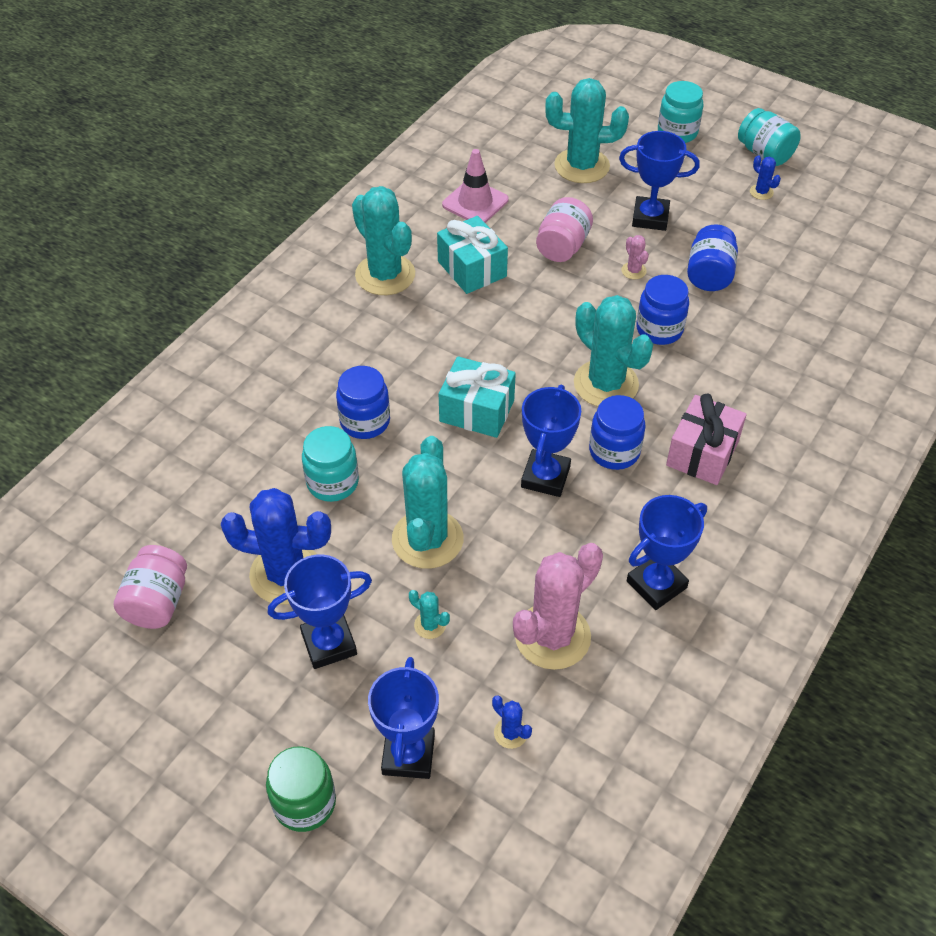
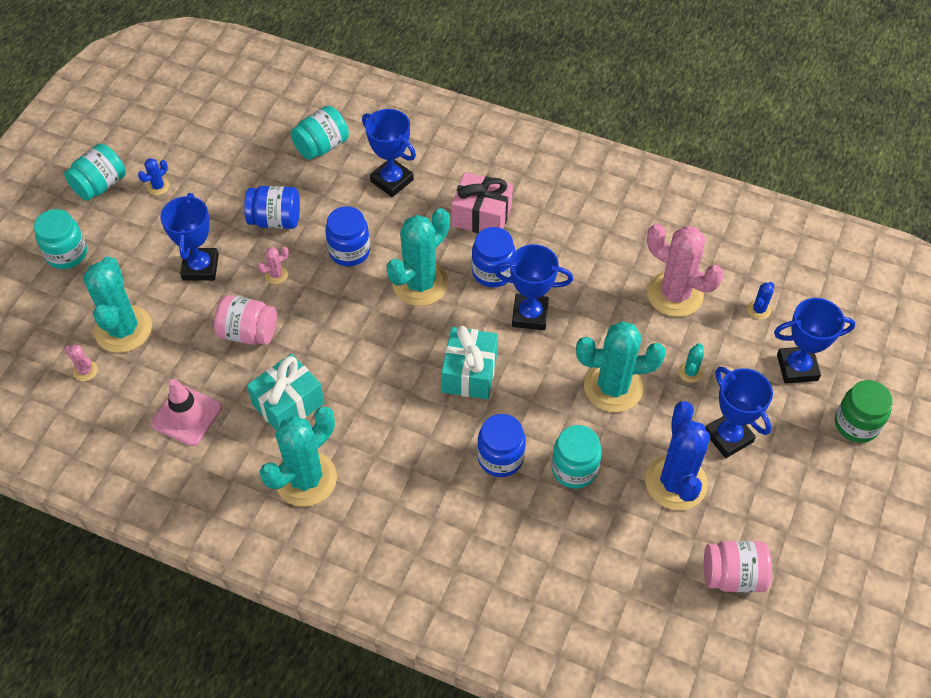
camera: 100 degrees left, 5 degrees up
blue trophy [627,495,707,610] -> blue trophy moved to [362,109,416,197]
none -> pink cactus [64,344,98,381]
none -> turquoise jar [291,106,349,160]

